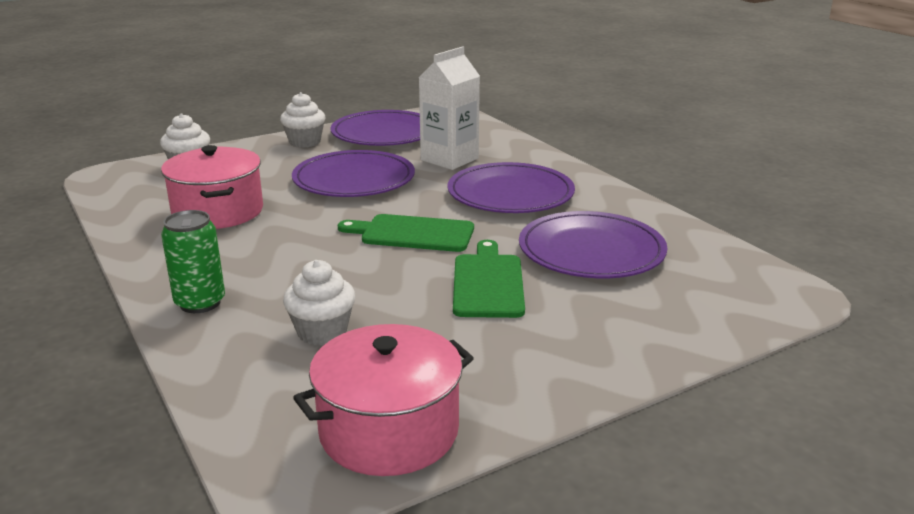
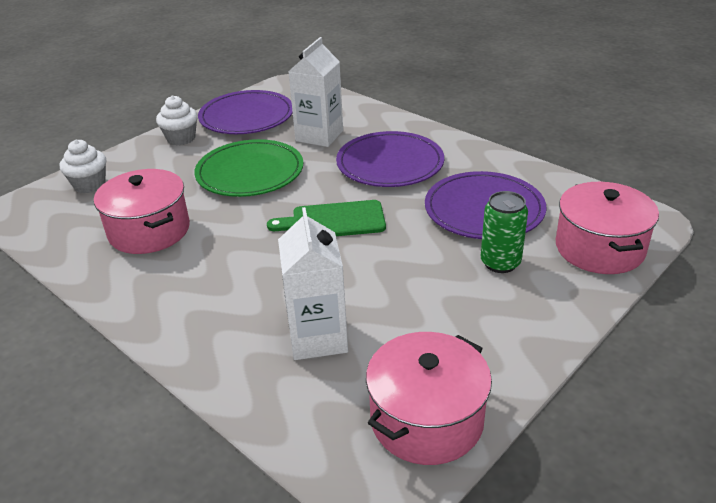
camera: 15 degrees left, 10 degrees up
green can [161,210,225,313] -> green can moved to [481,191,528,273]
white cupcake [283,260,355,346] -> white carton [278,207,348,360]
purple plate [292,150,415,197] -> green plate [194,139,303,197]
green cutting board [453,240,525,318] -> none
none -> pink pot [556,182,659,274]

